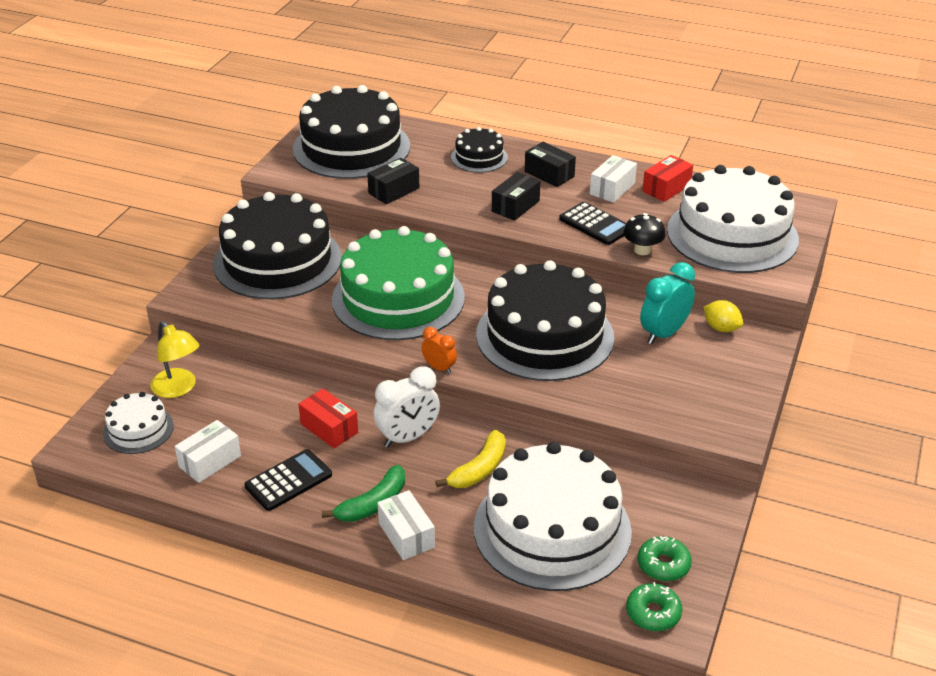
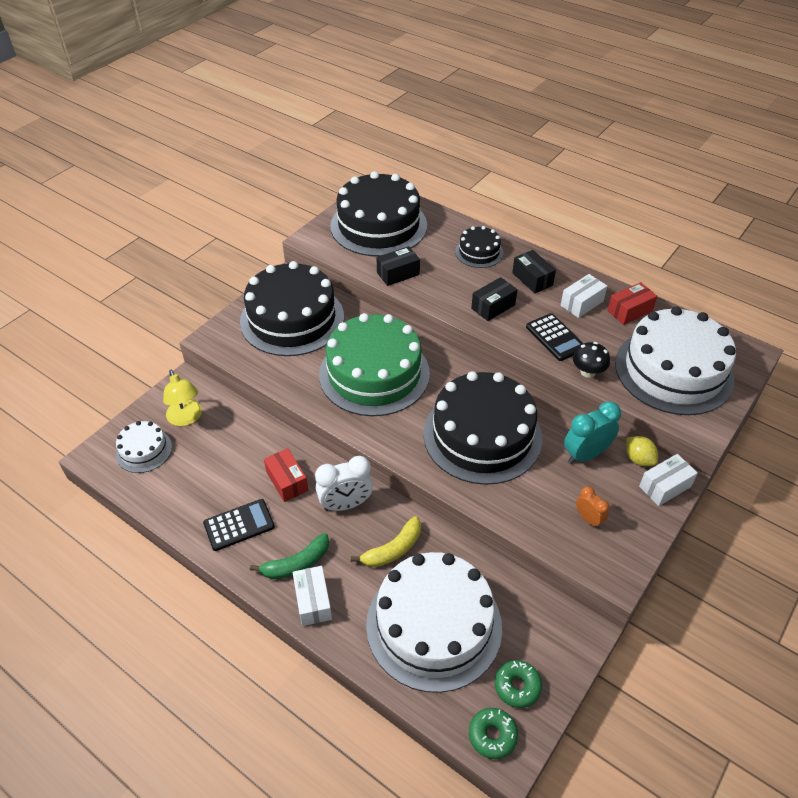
camera: 15 degrees right, 10 degrees up
white box [175,420,241,483] -> white box moved to [639,454,698,506]
orange clock [421,327,457,374] -> orange clock moved to [576,486,609,529]

